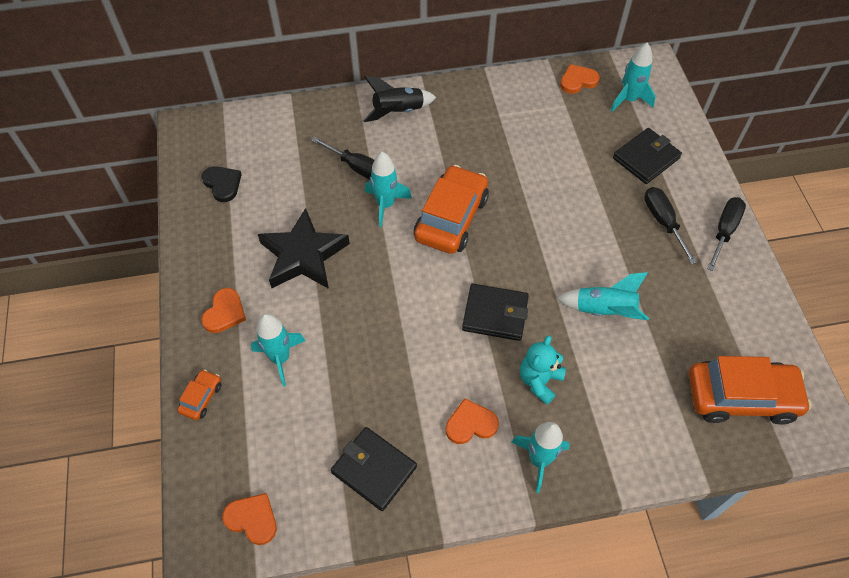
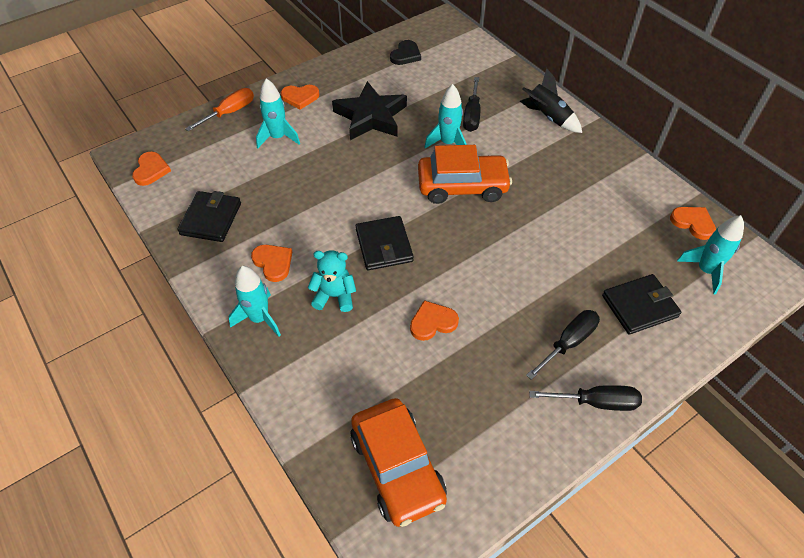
camera: 65 degrees right, 5 degrees down
orange car [177,369,222,420] -> orange screwdriver [185,88,254,132]
turquoise rocket [556,272,649,320] -> orange heart [410,300,459,341]
black wallet [613,128,682,184] -> black wallet turned 45 degrees counterclockwise [602,274,682,335]

